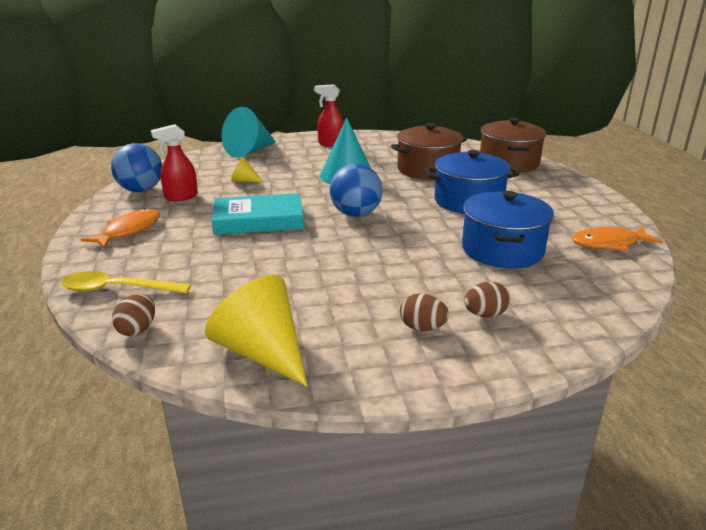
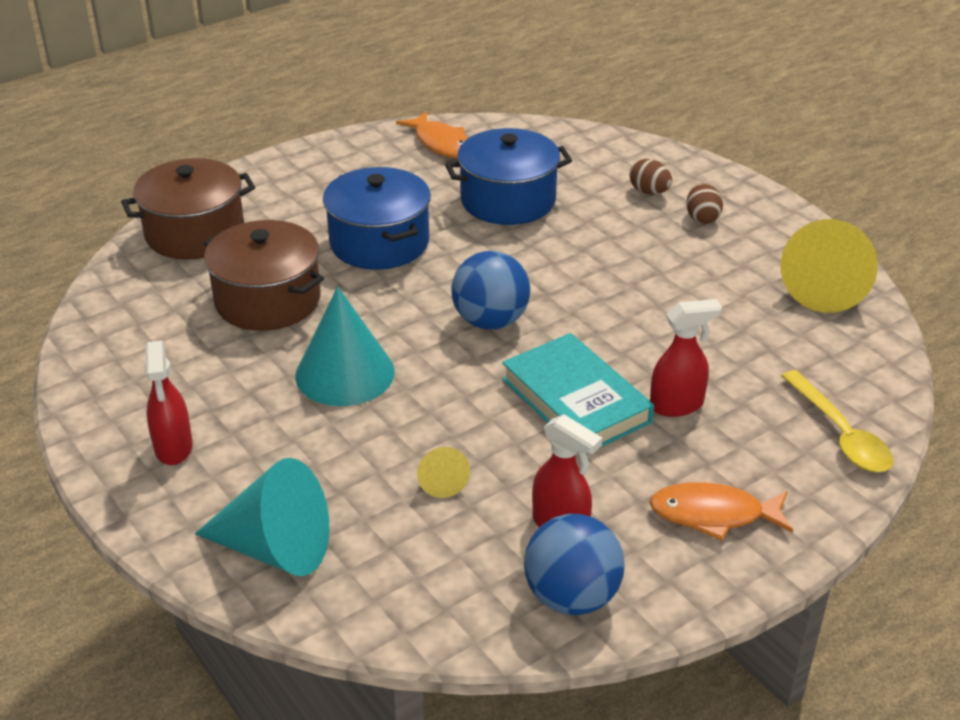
camera: 115 degrees left, 10 degrees up
brown egg [112,294,155,336] -> none
none -> red spray bottle [650,299,722,417]

